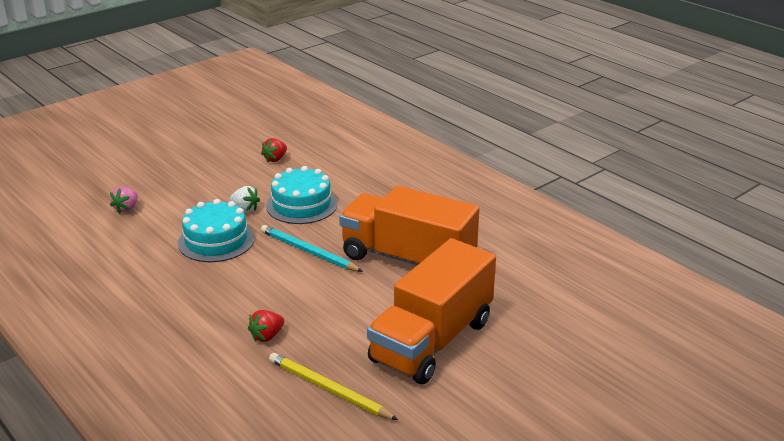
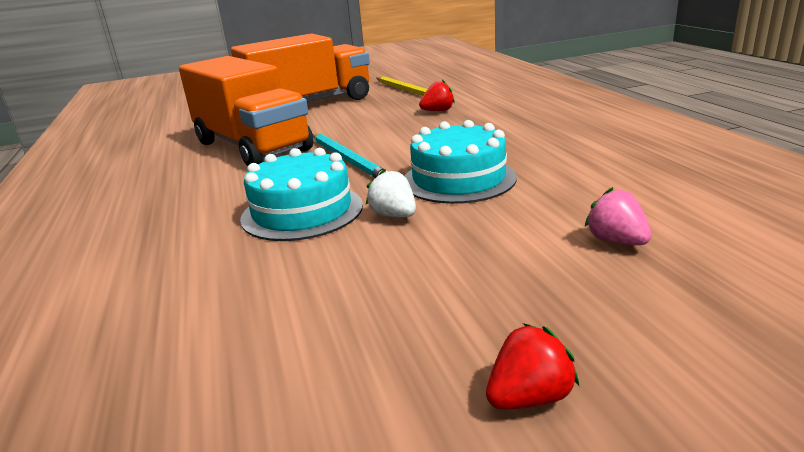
camera: 155 degrees left, 5 degrees down
pink strawberry [110,187,138,213] -> pink strawberry turned 75 degrees counterclockwise [585,187,651,245]
red strawberry [261,138,287,162] -> red strawberry moved to [486,323,579,410]

